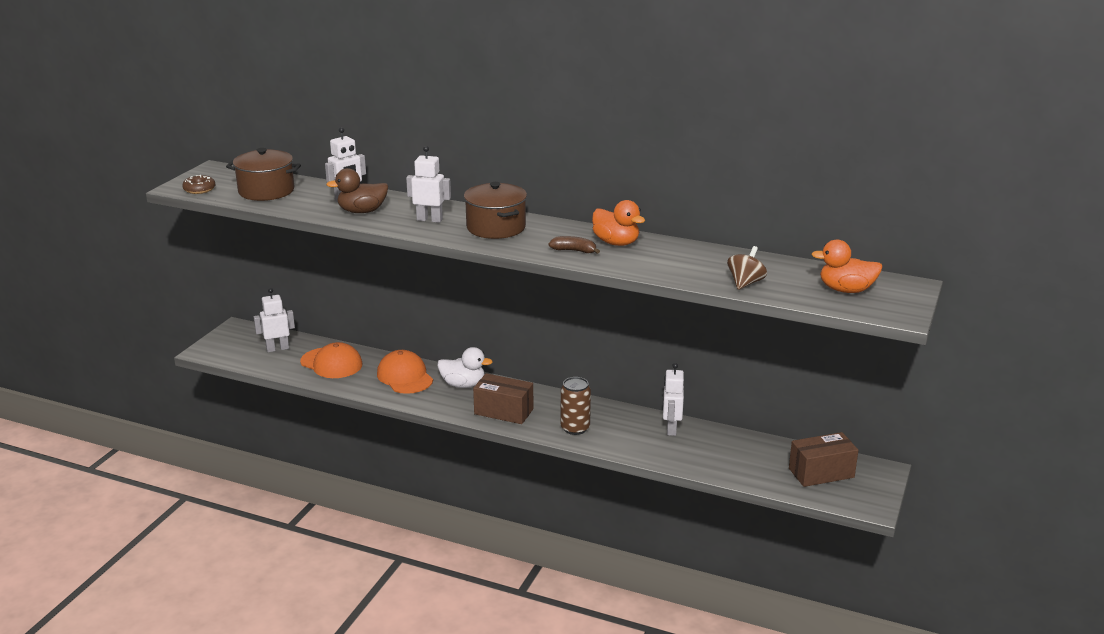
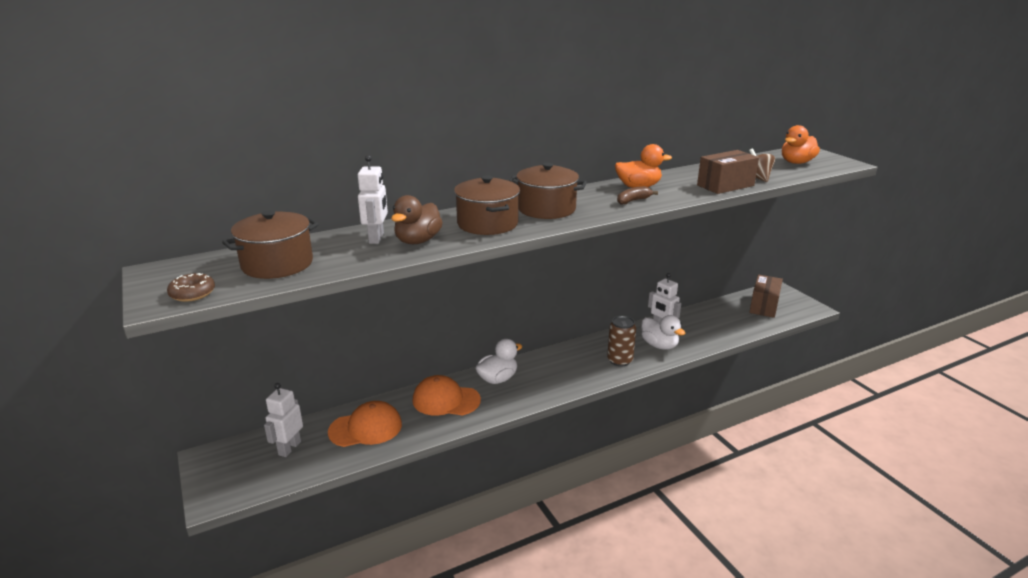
camera: 50 degrees left, 0 degrees up
white robot [406,146,451,223] -> brown pot [454,175,520,235]
brown box [473,373,533,424] -> brown box moved to [697,150,759,194]
none -> white duck [641,315,685,350]

